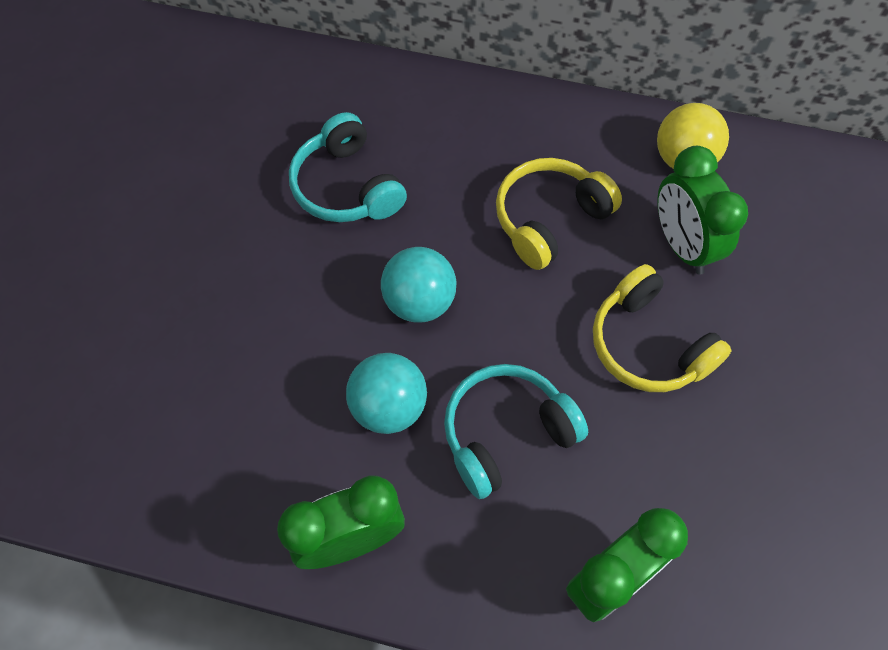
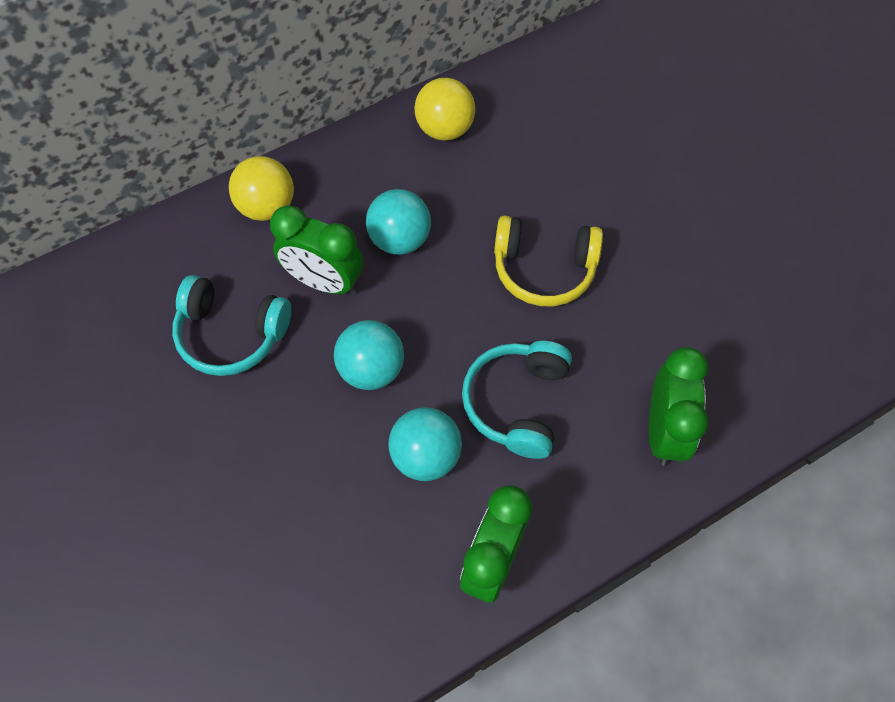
camera: 45 degrees left, 0 degrees up
yellow headphones [496,158,622,270] -> turquoise ball [366,189,431,255]
green clock [657,146,748,275] -> green clock moved to [270,205,364,295]
none -> yellow ball [229,156,294,221]

